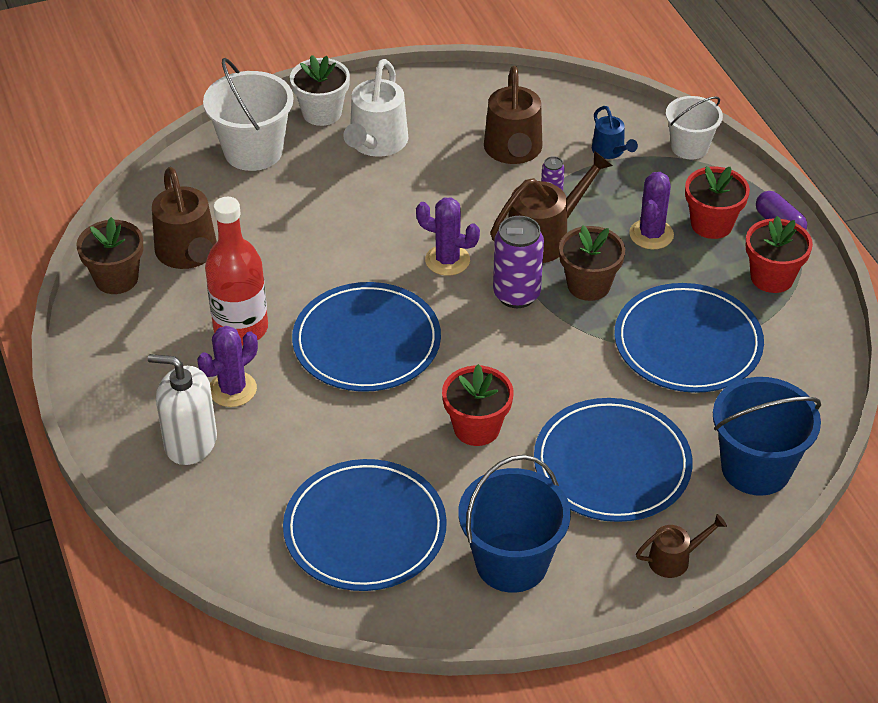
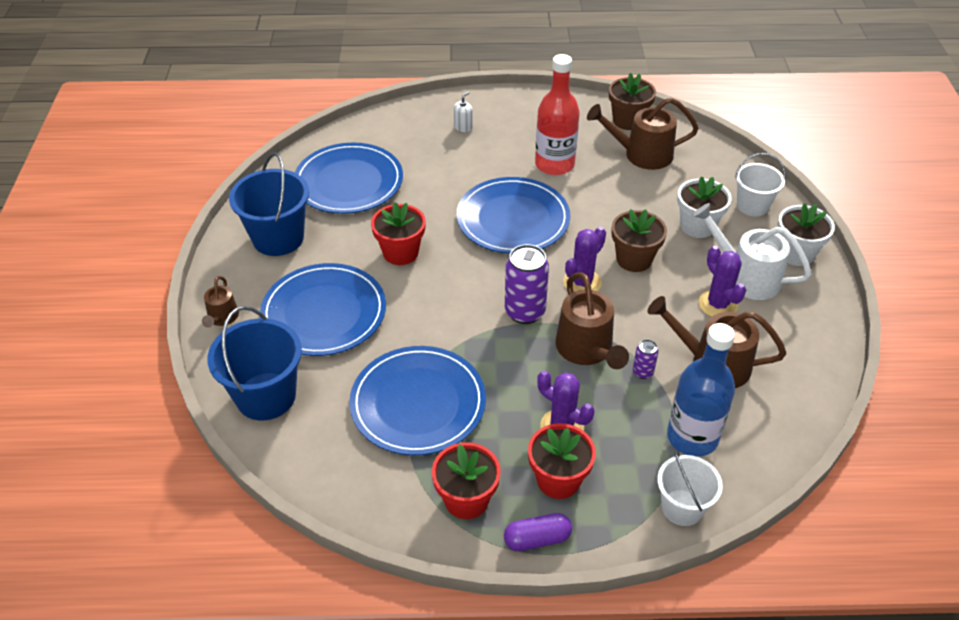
camera: 110 degrees right, 0 degrees up
white soap dispenser [148,354,217,465] -> white soap dispenser [454,92,473,132], size x0.47
purple cactus [197,326,258,407] -> purple cactus moved to [698,246,746,317]
white bucket [203,58,294,171] -> white bucket [735,153,786,216], size x0.64
brown flower pot [559,225,625,301] -> brown flower pot moved to [612,209,667,272]
blue watering can [592,106,638,159] -> blue bottle [667,323,735,457]
none -> white flower pot [677,176,732,238]

